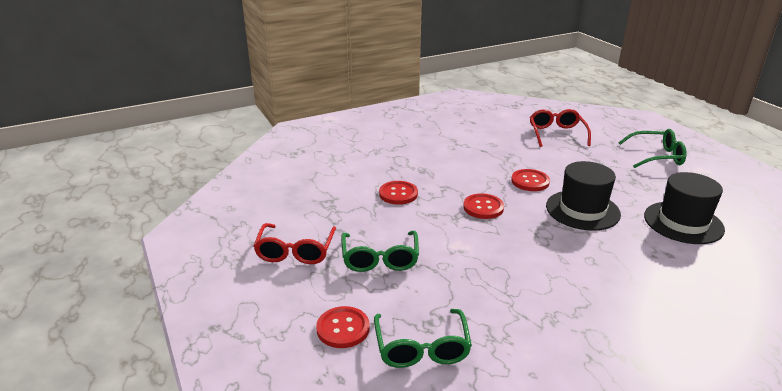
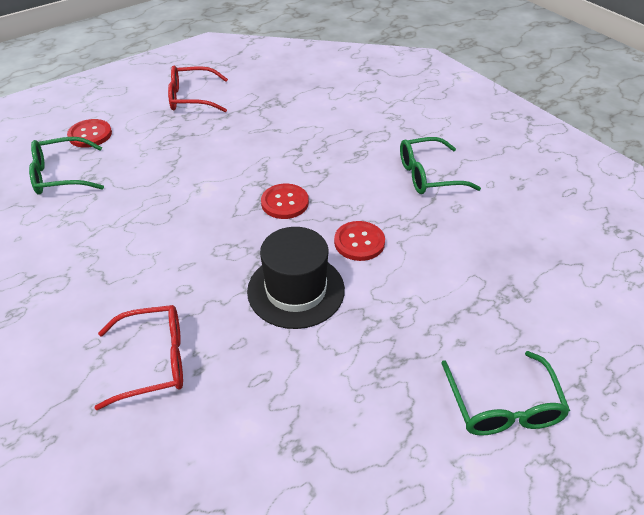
camera: 80 degrees right, 15 degrees up
green glasses [341,231,419,272] -> green glasses moved to [400,137,481,194]
red button [379,181,418,205] -> none
red glasses [530,109,591,147] -> red glasses moved to [95,305,183,410]
black hat [644,172,725,244] -> none

